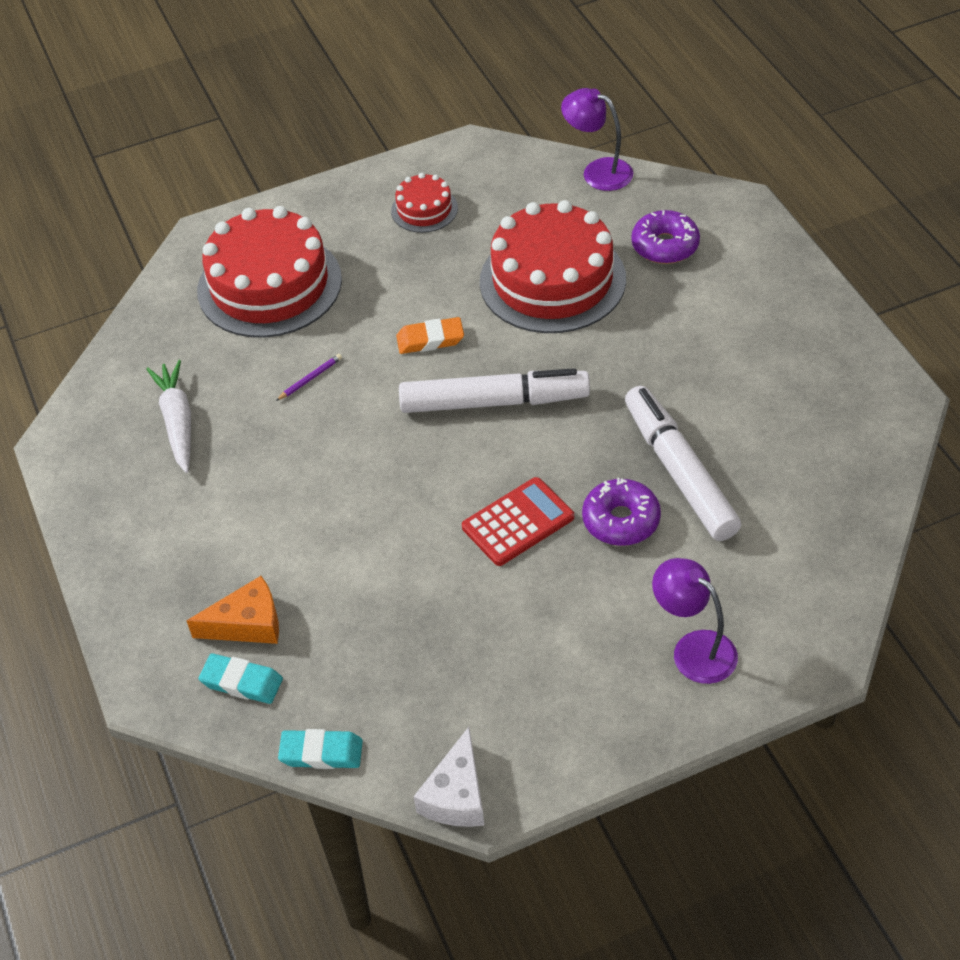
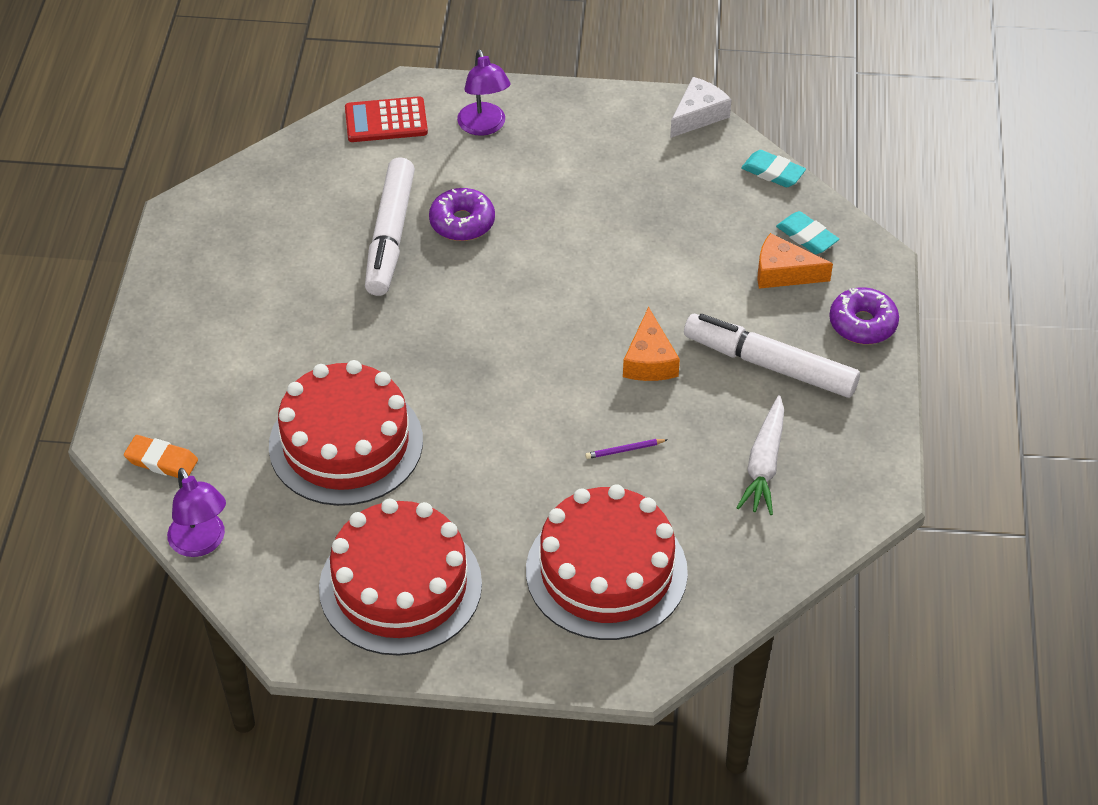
camera: 155 degrees left, 0 degrees up
red cake [391,173,458,233] -> red cake [319,499,482,656], size x2.09
orange eraser [396,317,464,354] -> orange eraser moved to [124,435,198,478]
white marker [399,368,590,413] -> white marker moved to [684,314,860,398]
red calculator [462,477,574,566] -> red calculator moved to [345,96,428,142]
purple donut [631,210,700,264] -> purple donut moved to [829,287,899,344]
none -> orange cheese [623,307,680,381]

